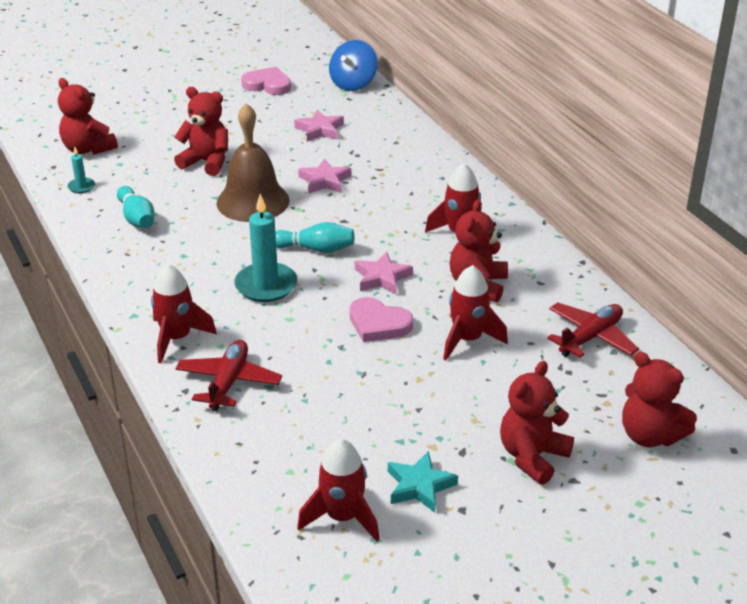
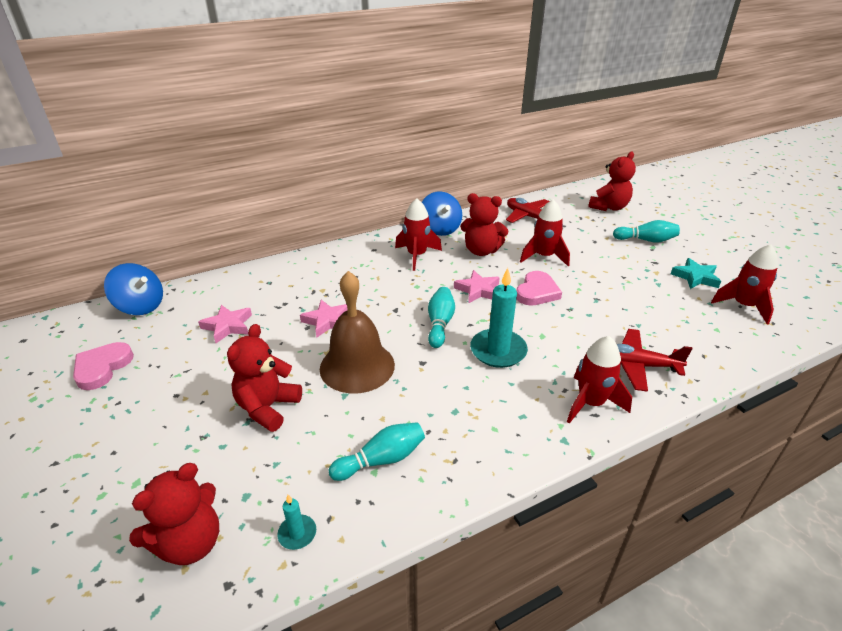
camera: 90 degrees left, 0 degrees up
red teddy bear [500,361,574,485] -> turquoise bowling pin [613,220,680,243]
none -> blue spinning top [422,191,462,236]

